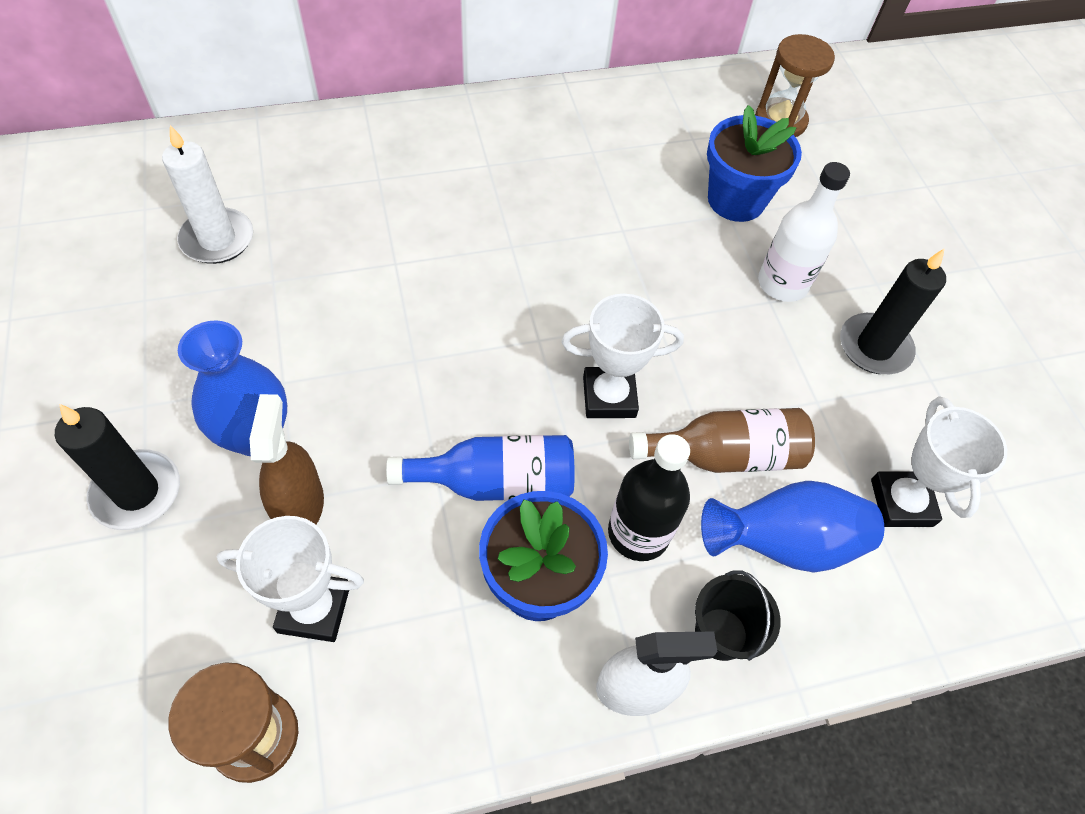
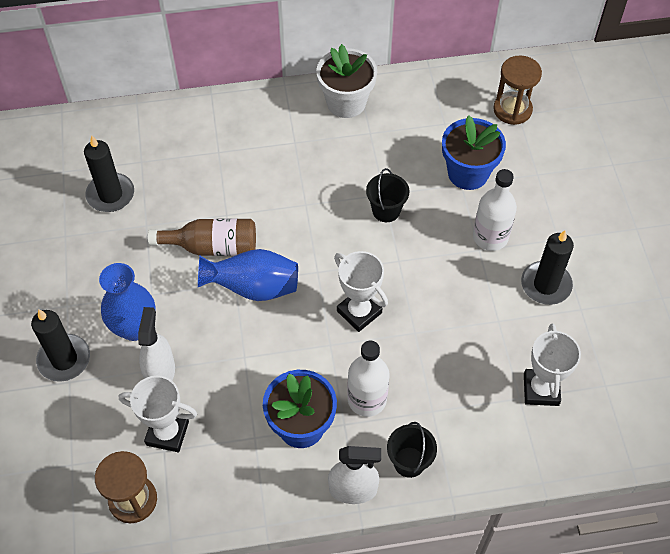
camera: 10 degrees right, 0 degrees up
white candle [162,125,253,264] -> black candle [84,135,134,212]
brown spray bottle [250,394,324,525] -> white spray bottle [138,307,175,380]
blue bottle [386,435,575,501] -> none
white trophy [561,294,684,418] -> white trophy turned 45 degrees clockwise [334,251,388,332]
black bottle [608,434,690,561] -> white bottle [347,341,389,417]
brown bottle [629,408,815,473] -> brown bottle moved to [148,219,256,256]
blue vase [701,481,884,573] -> blue vase moved to [198,249,298,301]
none -> white flower pot [316,44,377,118]
none -> black bucket [366,168,410,222]

